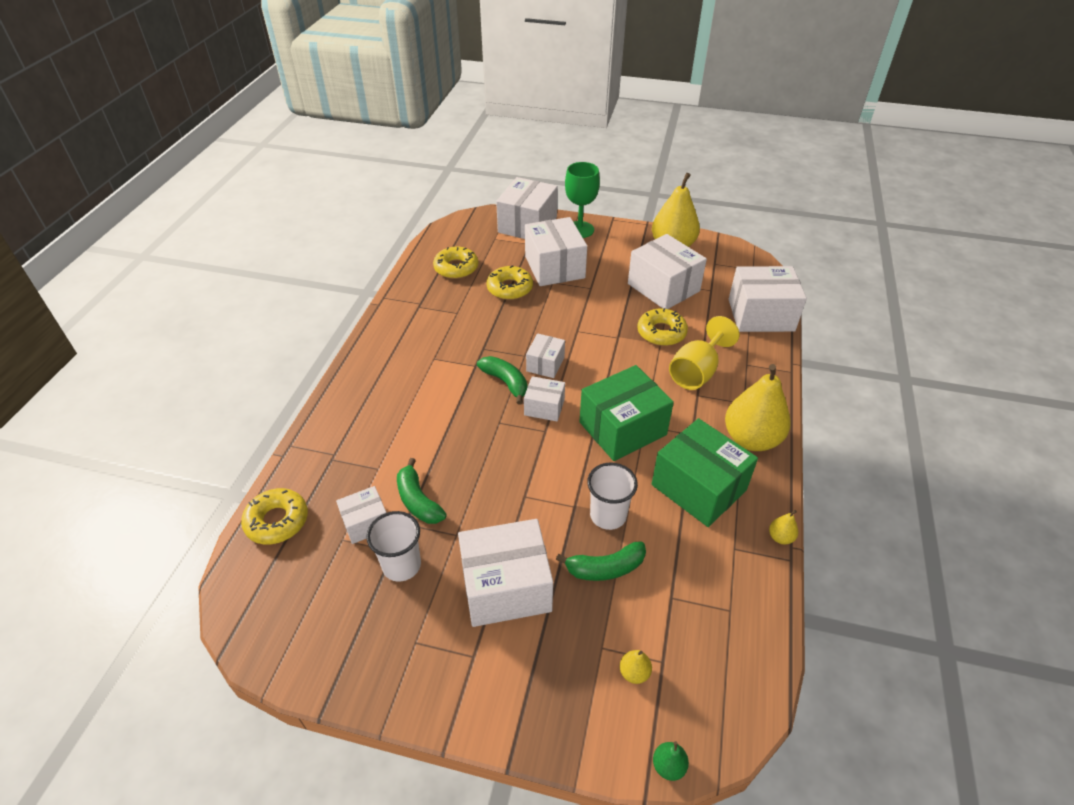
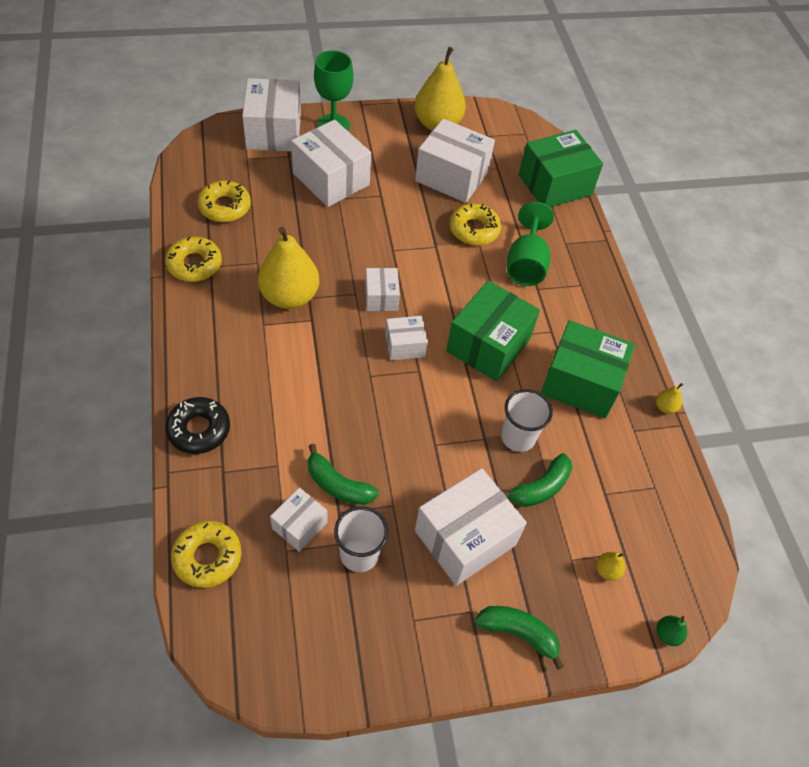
camera: 30 degrees left, 10 degrees up
green banana [477,356,527,405] -> green banana moved to [474,606,564,670]
yellow donut [487,265,533,300] -> yellow donut moved to [165,236,222,282]
yellow goblet [669,316,739,390] -> green goblet [507,202,554,286]
yellow pear [725,364,791,451] -> yellow pear moved to [258,227,319,309]
white box [729,266,807,332] -> green box [519,130,603,207]
none -> black donut [166,397,230,454]

